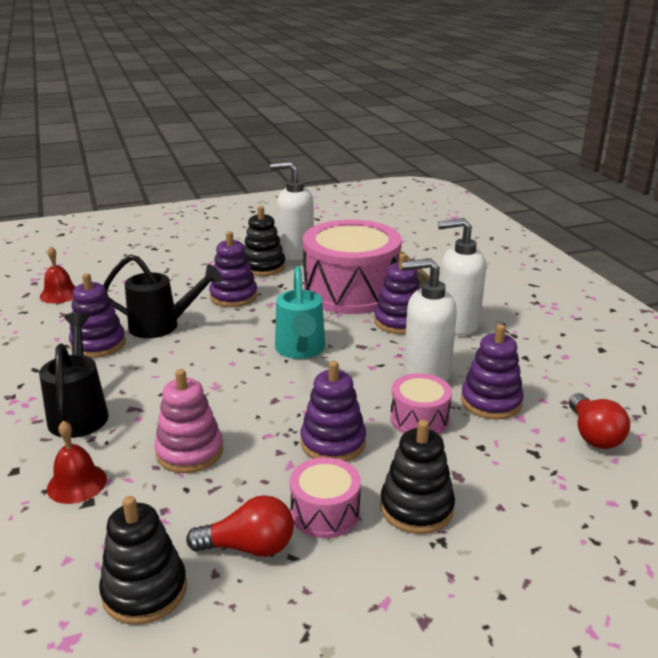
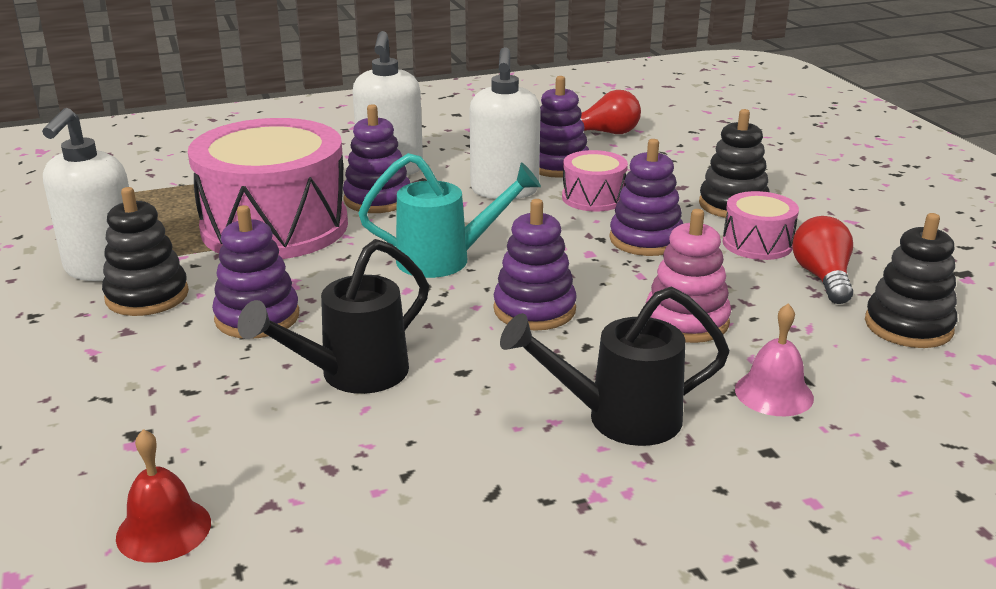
camera: 90 degrees left, 0 degrees up
red bell [47,420,107,504] -> pink bell [735,303,814,416]
purple stacking toy [69,273,126,358] -> purple stacking toy moved to [493,199,577,331]
black watering can [103,254,222,338] -> black watering can turned 135 degrees counterclockwise [237,239,429,394]

